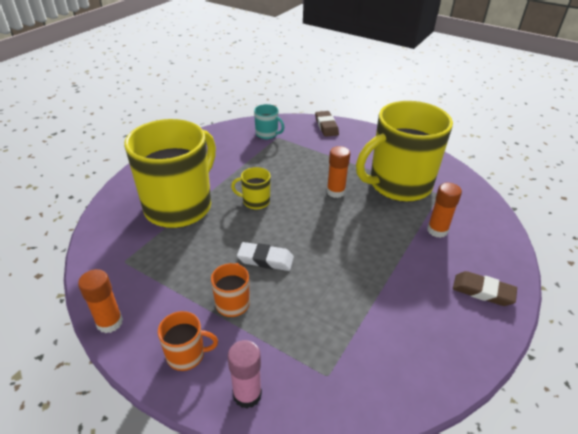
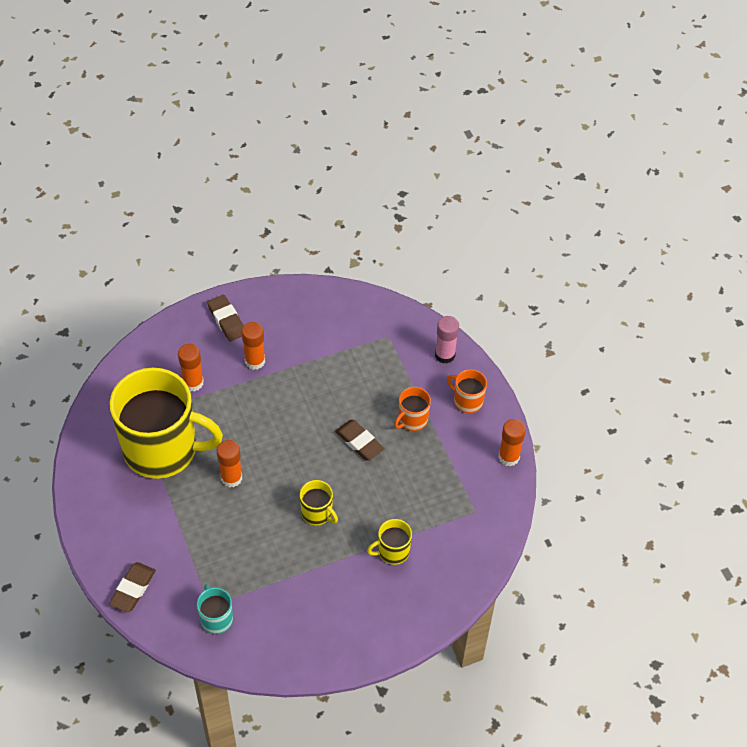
camera: 145 degrees left, 15 degrees up
yellow mug [124,119,216,228] -> yellow mug [367,519,412,565], size x0.41
white eraser [237,242,294,271] -> brown eraser [335,420,385,460]
none -> orange glue stick [242,322,265,370]

